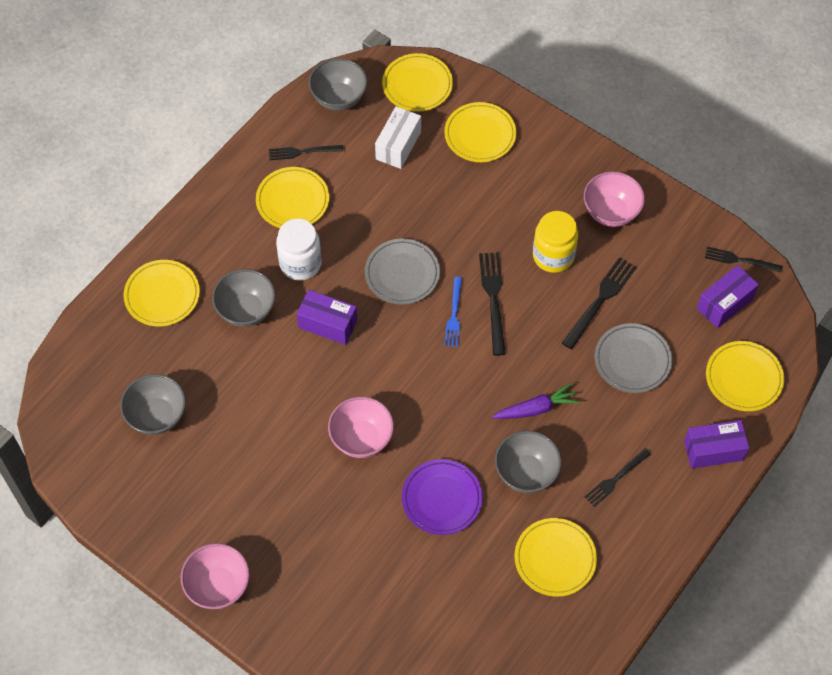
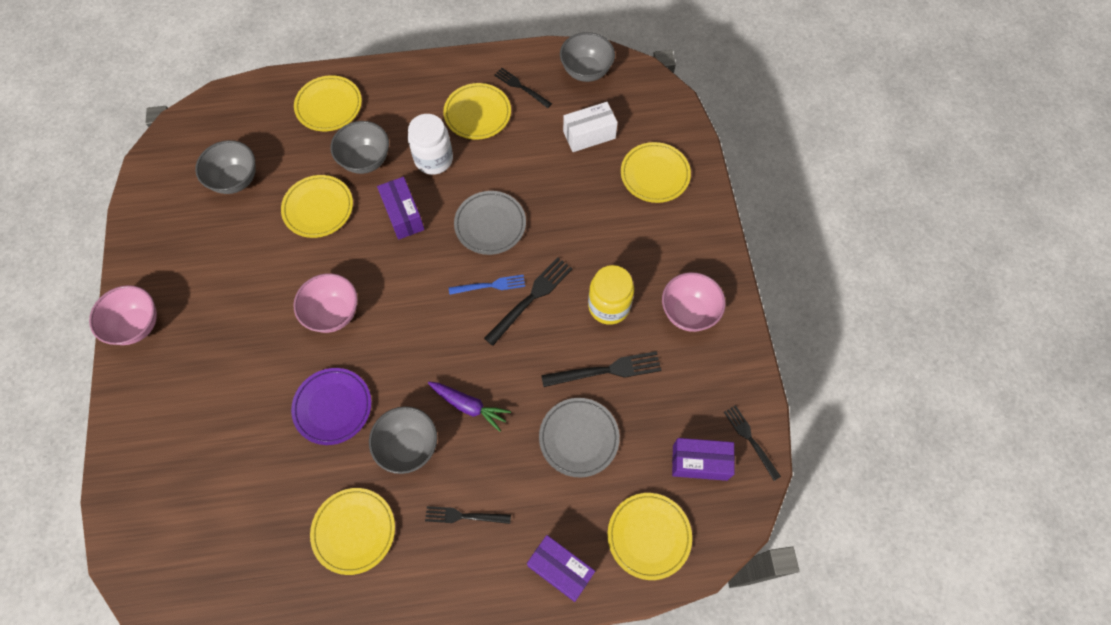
camera: 45 degrees right, 5 degrees up
yellow plate [382,53,453,112] -> yellow plate moved to [281,175,353,238]
blue fork [444,277,462,347] -> blue fork turned 150 degrees counterclockwise [449,275,525,295]

